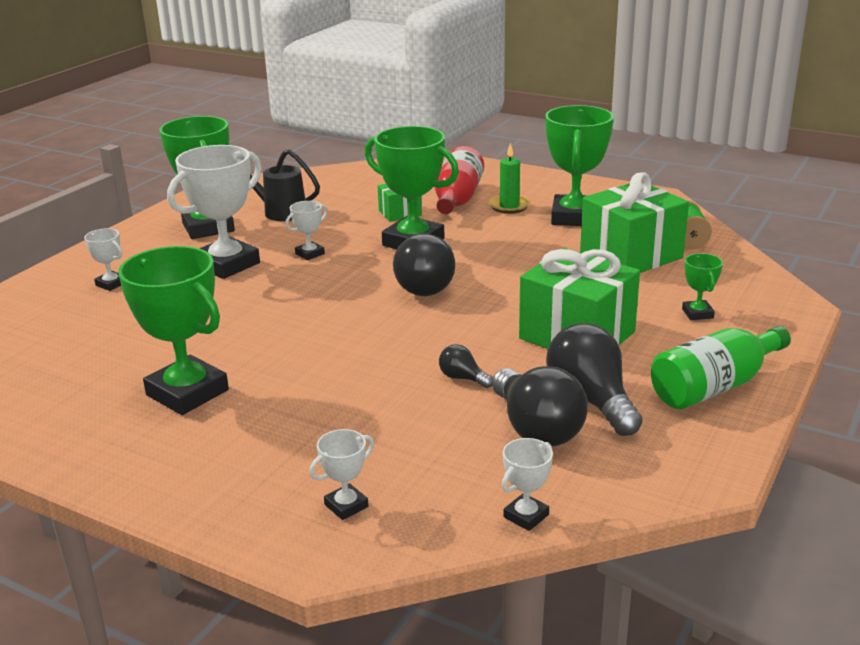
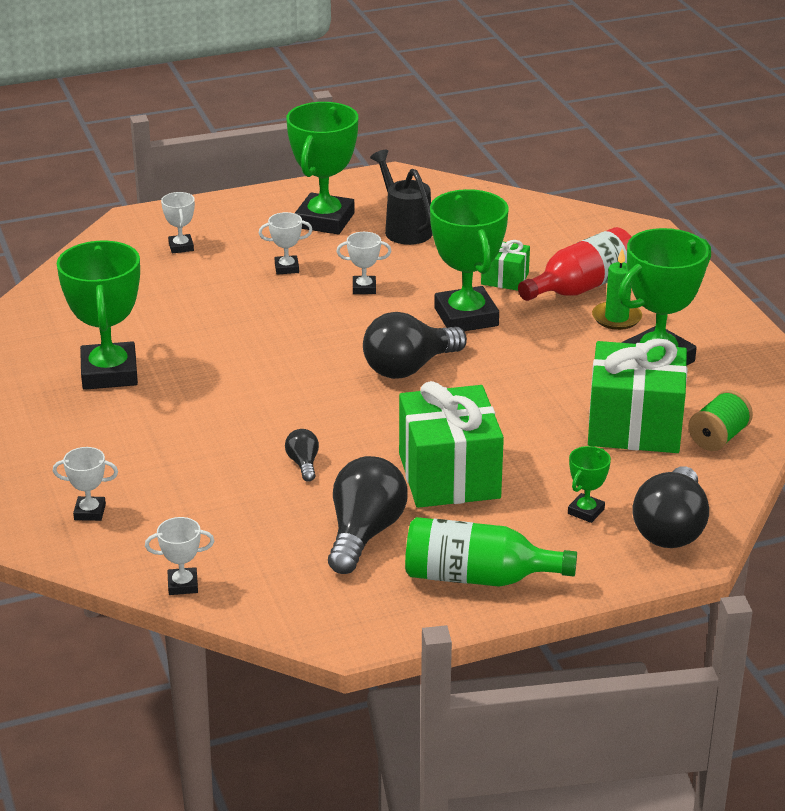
camera: 40 degrees right, 5 degrees up
white trophy [167,145,262,279] -> white trophy [259,212,313,274], size x0.46
black light bulb [492,366,588,446] -> black light bulb moved to [633,466,709,548]

